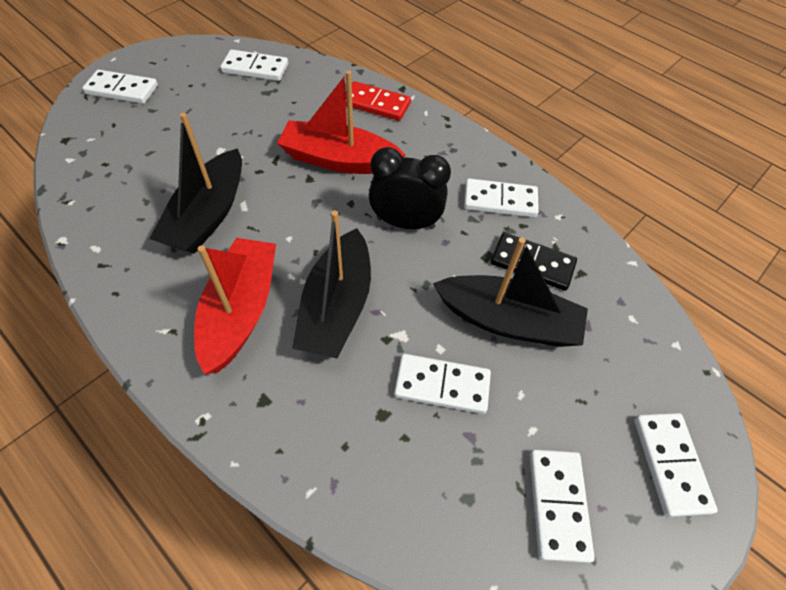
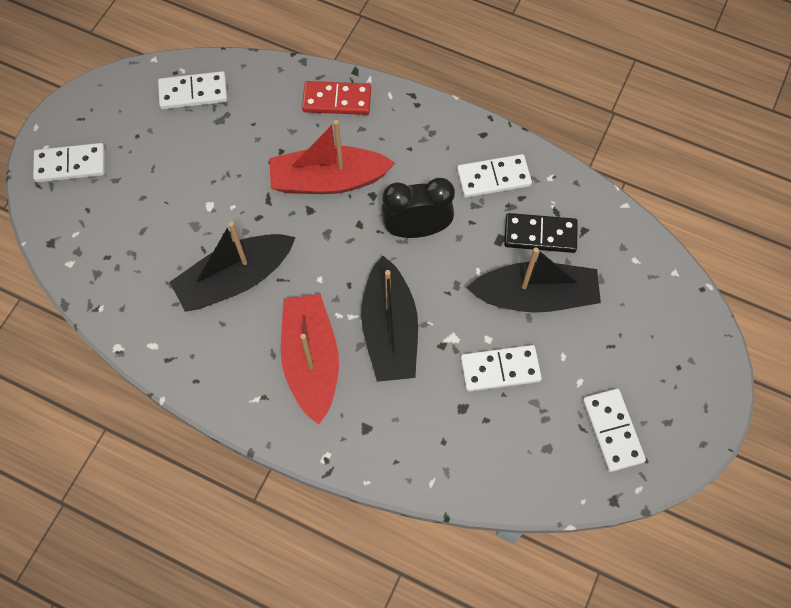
camera: 15 degrees left, 10 degrees up
black boat [149,113,242,254] -> black boat turned 60 degrees clockwise [170,222,296,312]
white domino [634,413,718,517] -> none

